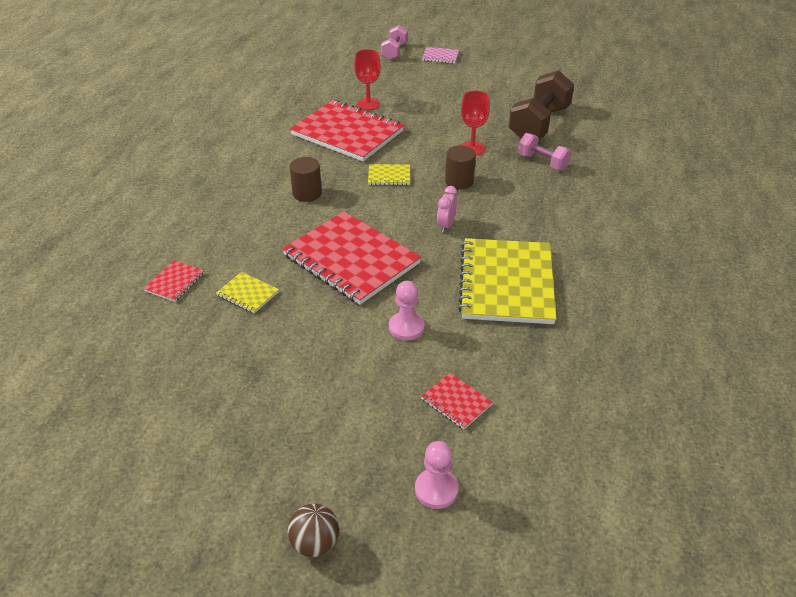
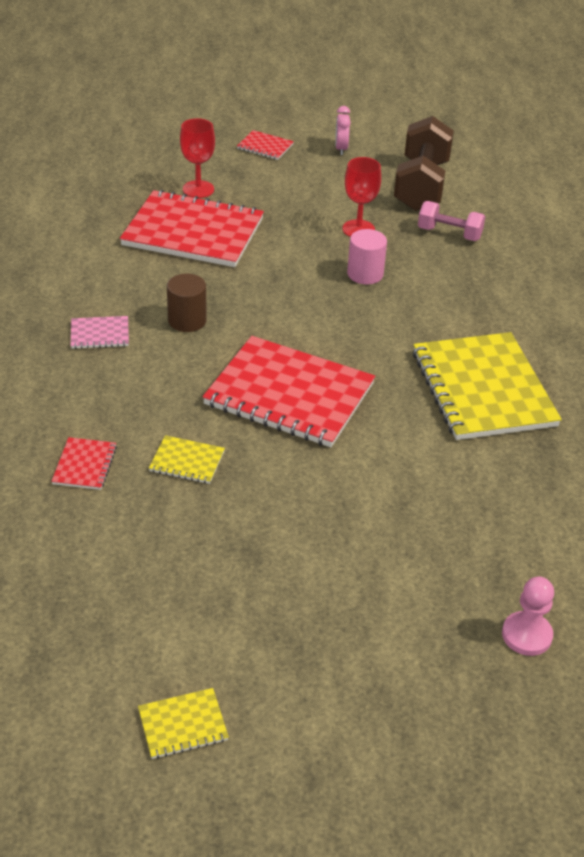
camera: 20 degrees left, 0 degrees up
brown ball [287,504,339,557] -> none
yellow notebook [368,164,410,185] -> yellow notebook moved to [138,688,229,759]
pink dumbbell [381,25,408,60] -> none
pink pawn [389,281,425,340] -> none
red notebook [421,373,493,429] -> red notebook moved to [237,130,294,160]
pink notebook [422,47,459,63] -> pink notebook moved to [71,316,129,349]
pink clock [437,186,457,233] -> pink clock moved to [335,106,351,155]
brown cylinder [445,145,476,190] -> pink cylinder [347,229,387,284]

